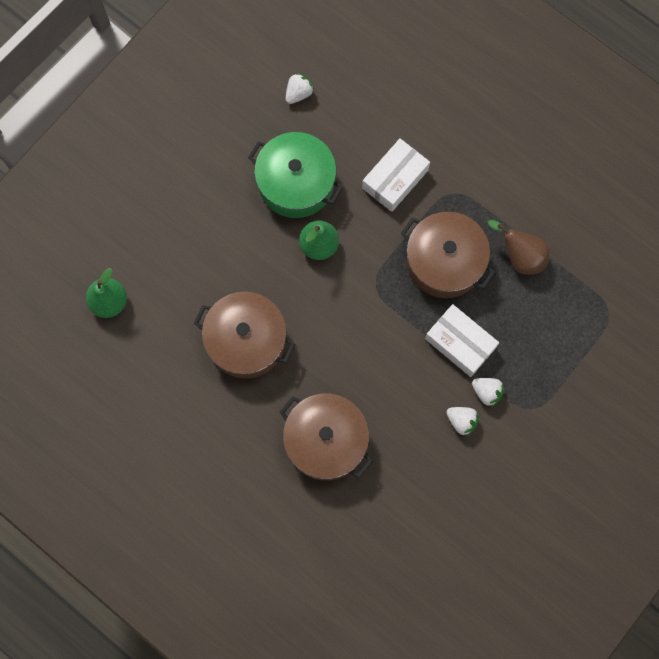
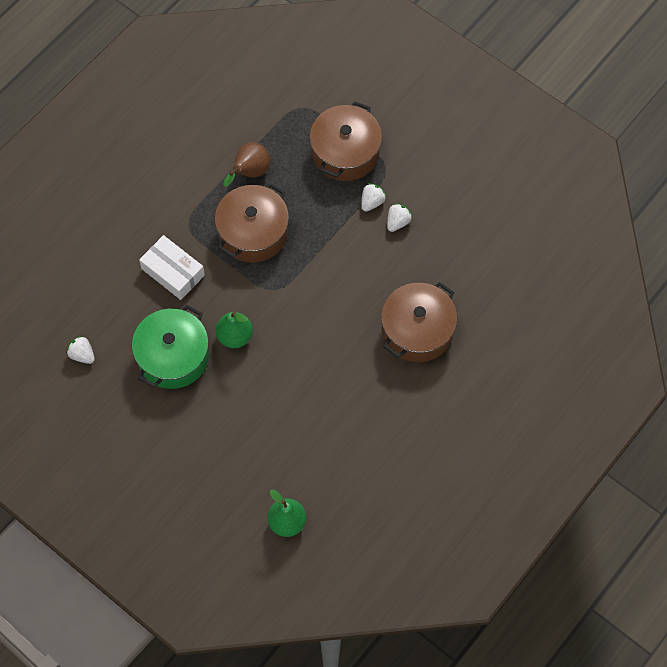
camera: 90 degrees left, 10 degrees down
brown pot [194,292,295,379] -> brown pot moved to [310,101,382,181]
white box [425,304,499,377] -> none

